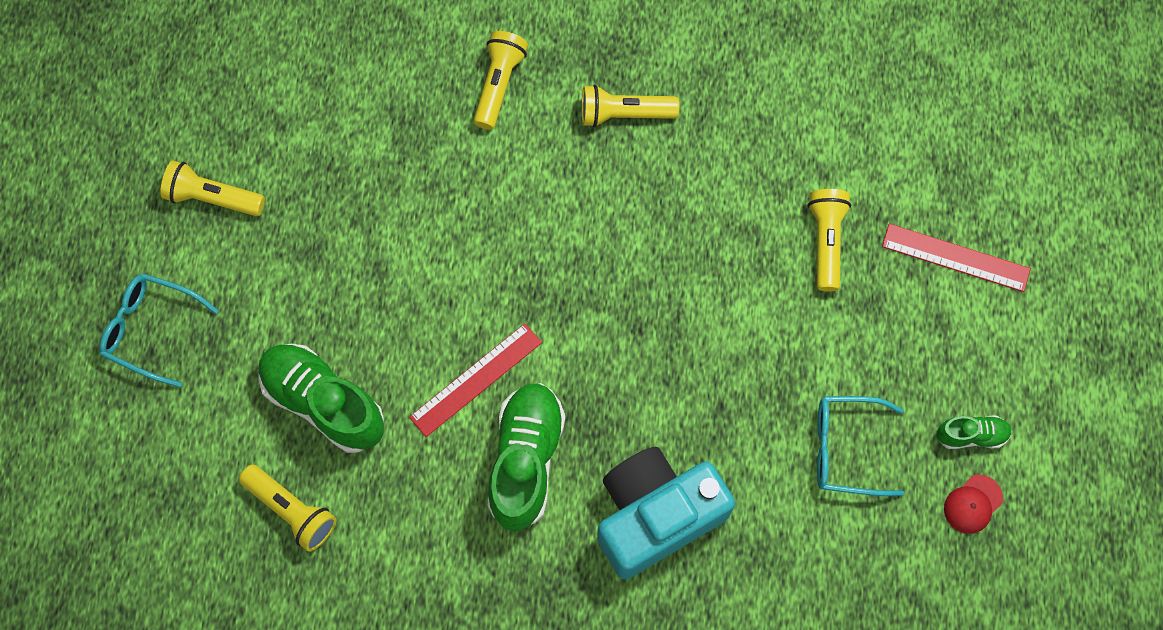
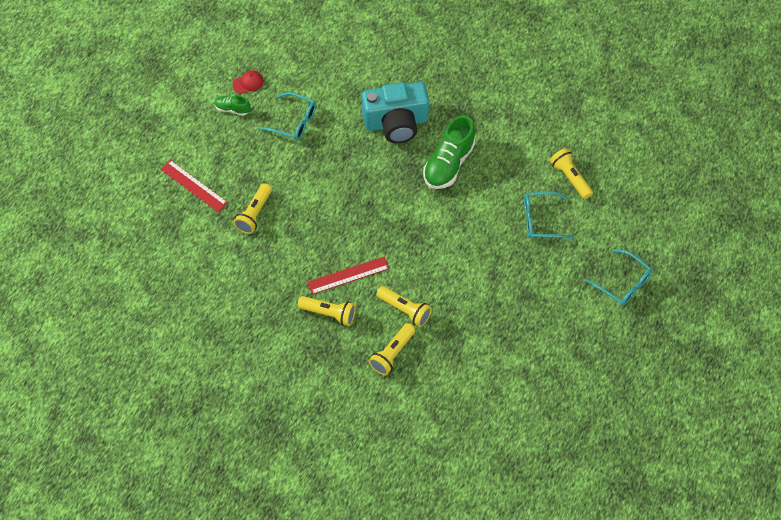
camera: 160 degrees left, 10 degrees down
yellow flashlight [160,160,265,216] -> yellow flashlight moved to [376,286,432,327]
green shoe [258,344,384,453] -> turquoise glasses [524,191,574,239]
red ruler [409,323,542,437] -> red ruler moved to [307,256,390,295]

